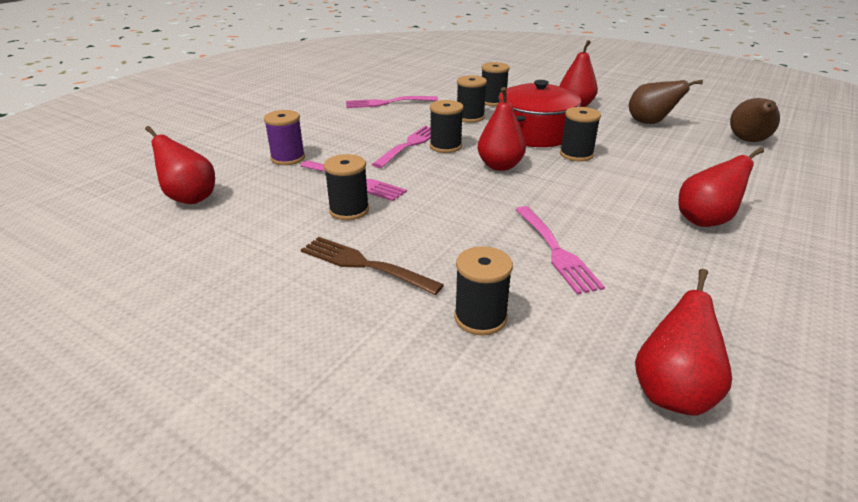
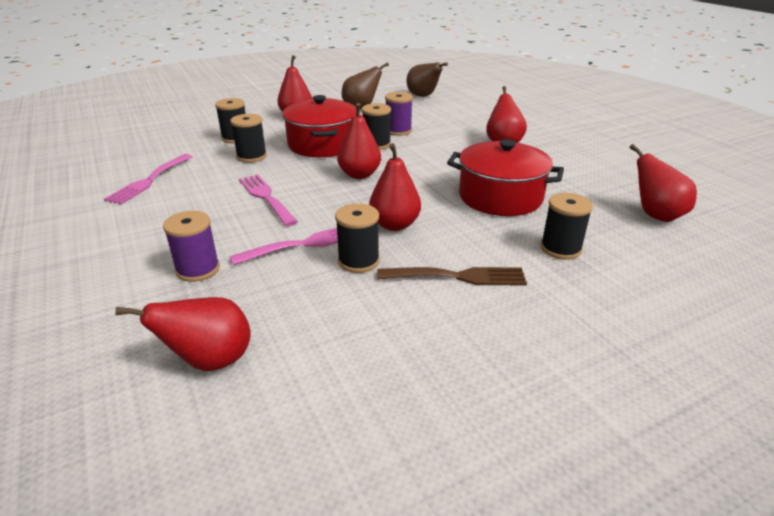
camera: 60 degrees left, 0 degrees up
brown fork [301,237,444,295] -> brown fork turned 150 degrees counterclockwise [377,267,527,285]
black spool [430,100,464,153] -> none
pink fork [515,206,605,295] -> red pot [447,139,564,216]
none -> red pear [369,143,421,231]
none -> purple spool [385,92,413,136]

